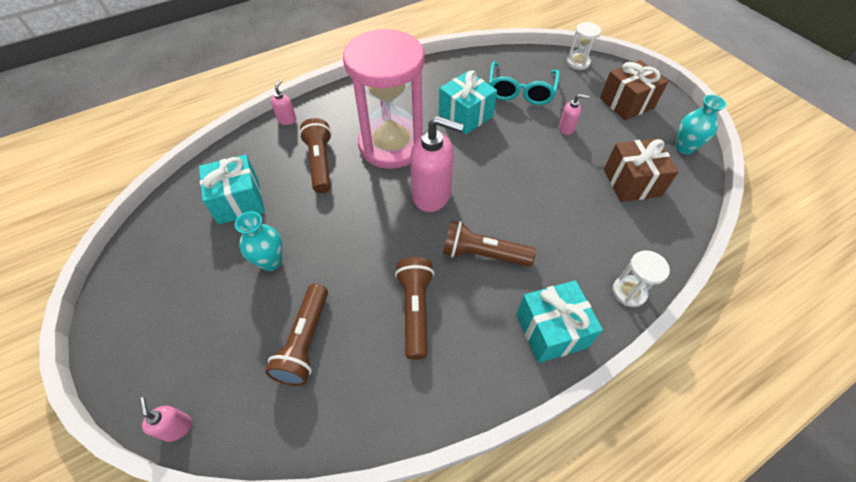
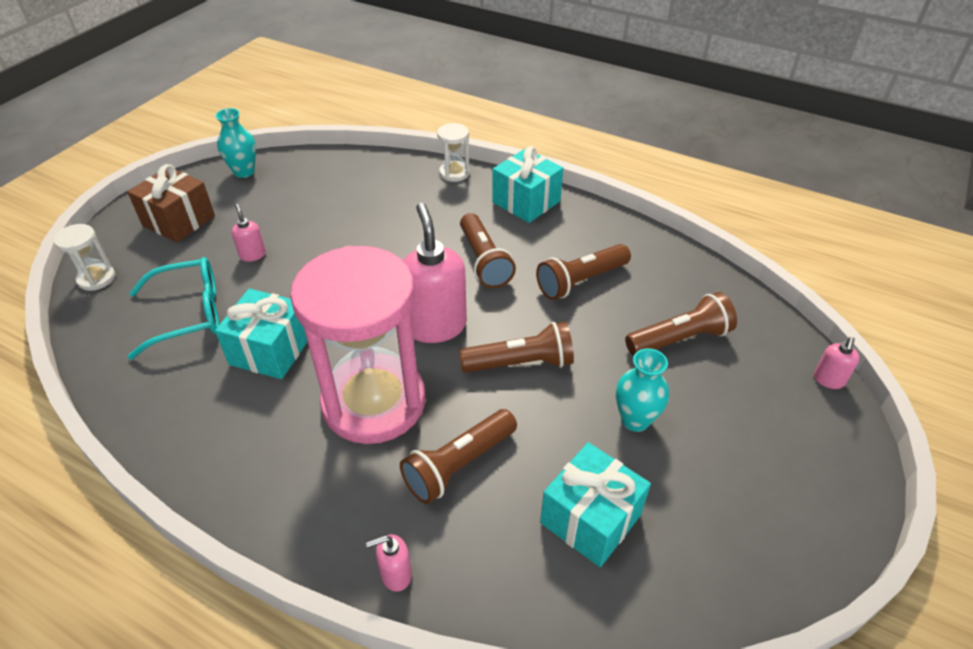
camera: 120 degrees left, 10 degrees down
brown gift [604,138,679,202] -> none
none -> brown flashlight [459,322,574,373]

